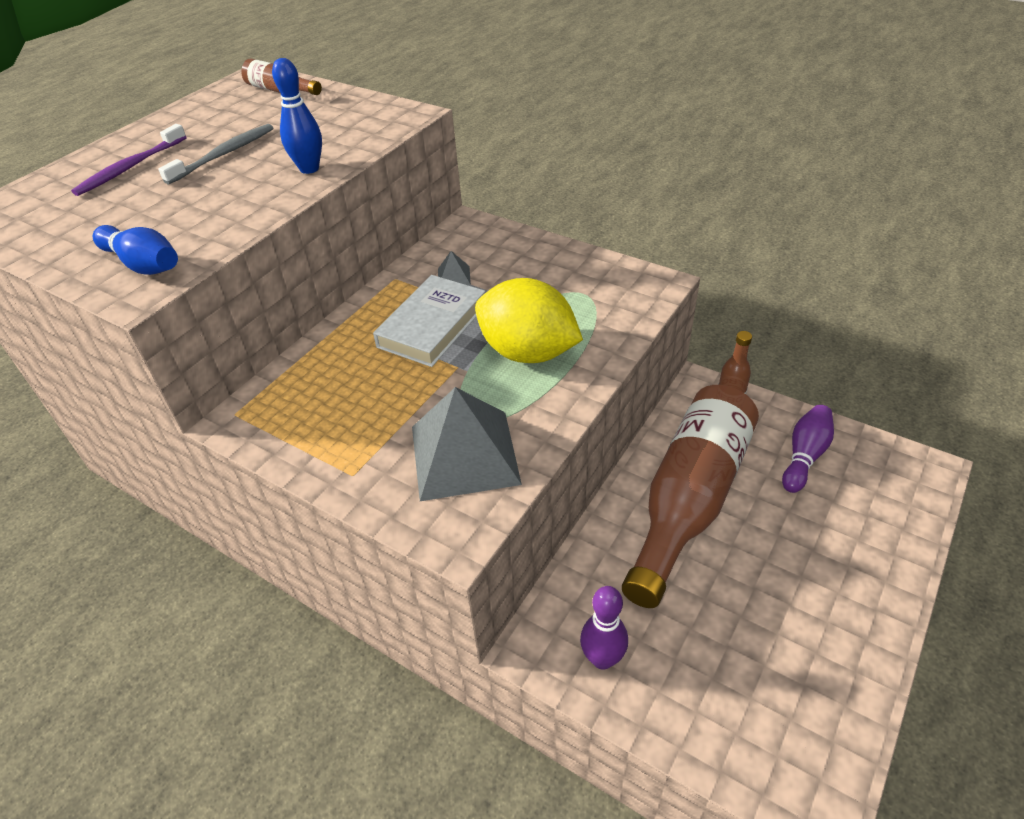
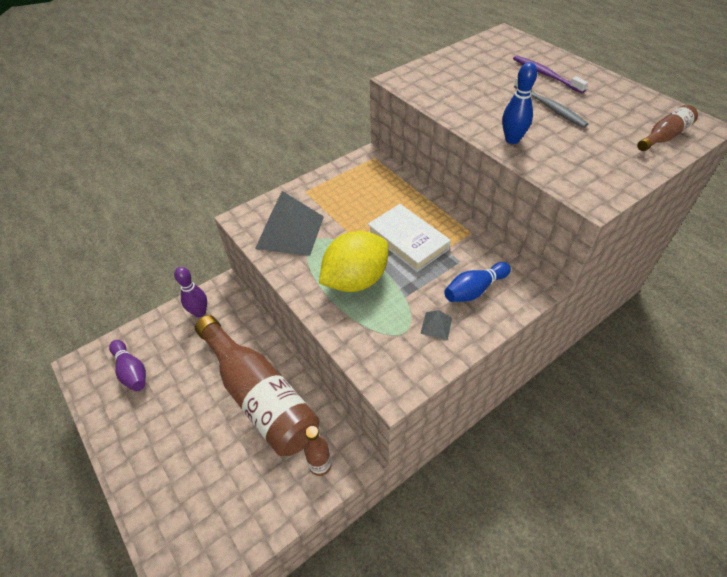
camera: 110 degrees right, 5 degrees up
blue bowling pin [93,225,178,275] -> blue bowling pin moved to [444,262,511,302]
grey pyramid [438,251,471,285] -> grey pyramid moved to [420,310,452,340]
purple bowling pin [782,405,834,493] -> purple bowling pin moved to [109,340,146,391]

